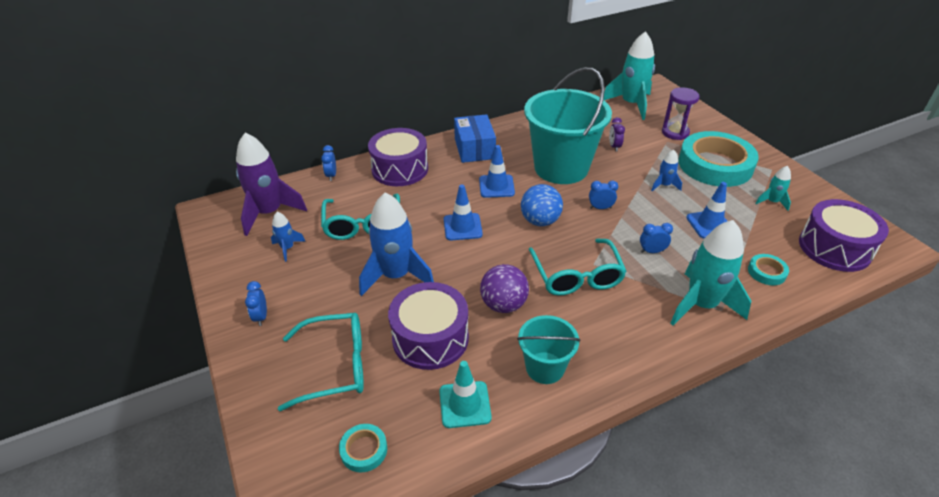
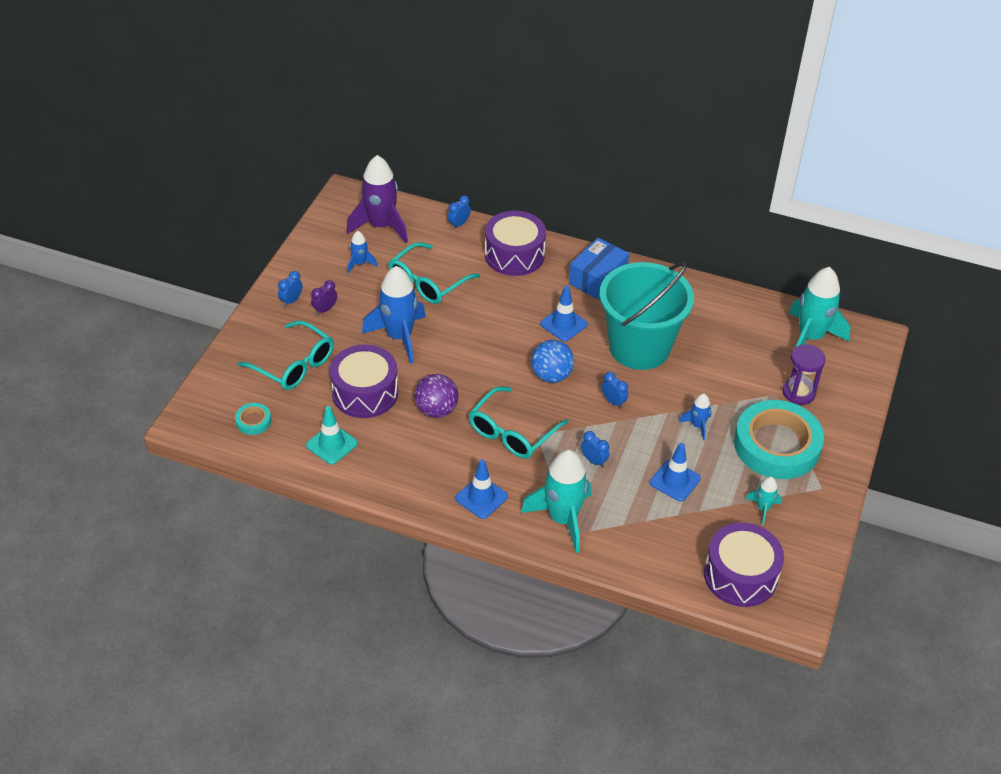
camera: 45 degrees right, 5 degrees up
blue traffic cone [444,184,483,240] -> blue traffic cone moved to [455,460,508,519]
turquoise bucket [517,315,580,384] -> none
purple clock [609,117,625,152] -> purple clock moved to [311,280,337,315]
turquoise tape [748,254,789,285] -> none

